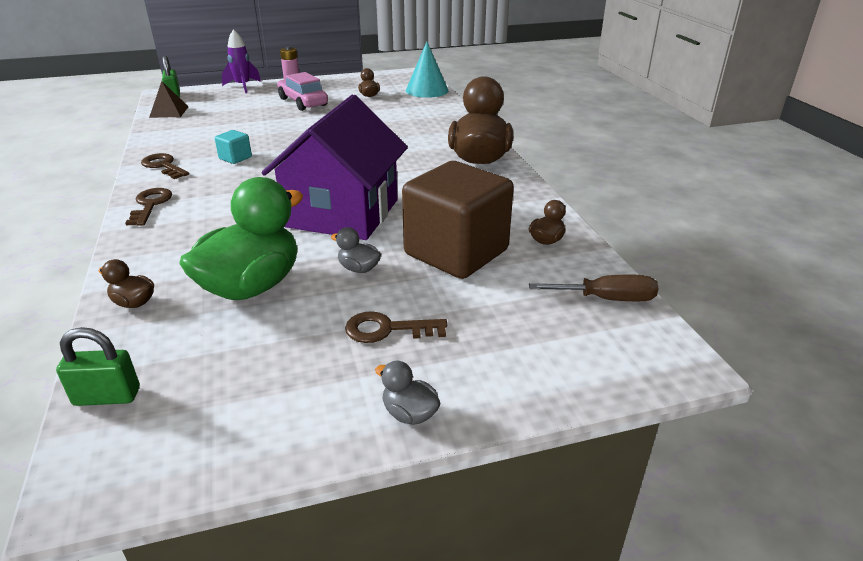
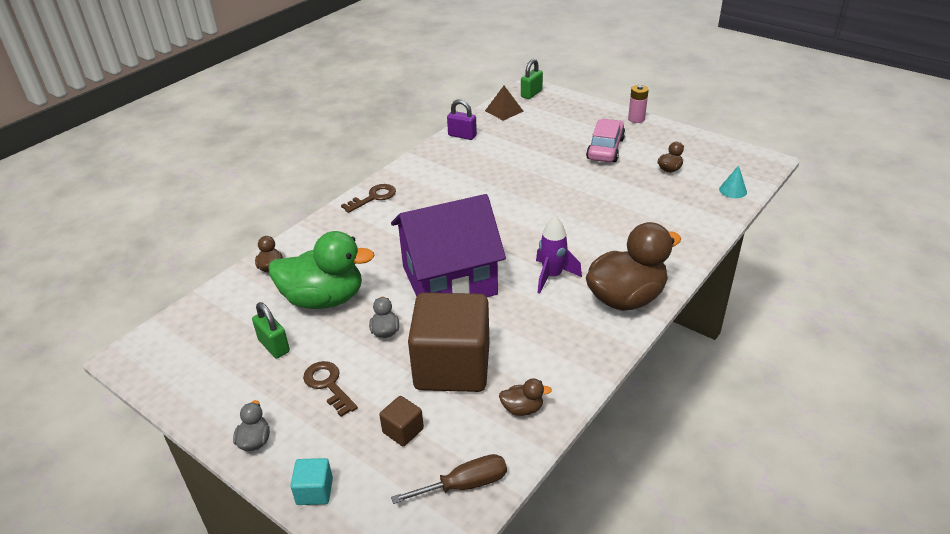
camera: 55 degrees right, 5 degrees up
green padlock [56,327,140,406] -> green padlock moved to [252,302,290,358]
brown key [141,153,189,179] -> none
turquoise cube [215,130,252,164] -> turquoise cube moved to [290,458,333,505]
purple rocket [222,29,261,93] -> purple rocket moved to [536,216,582,294]
turquoise cone [406,42,449,98] -> turquoise cone [719,165,747,198], size x0.53
brown screwdriver [529,275,658,301] -> brown screwdriver turned 75 degrees counterclockwise [391,454,507,504]
none -> brown cube [379,396,424,446]
none -> purple padlock [447,99,477,140]

